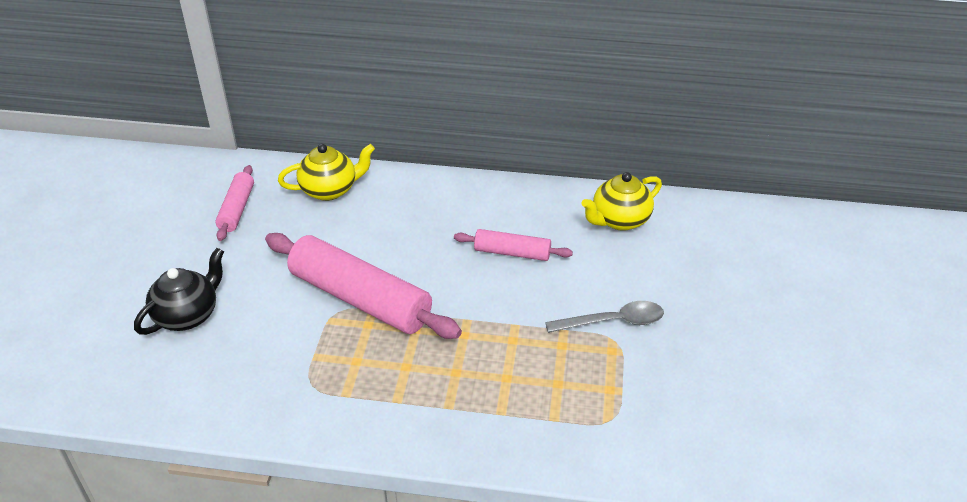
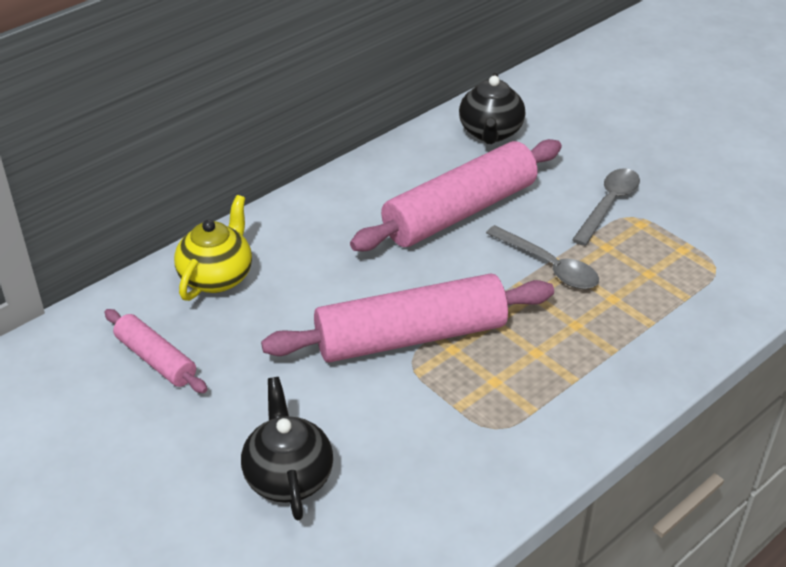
camera: 50 degrees left, 0 degrees up
pink rolling pin [454,229,573,261] -> pink rolling pin [350,139,562,251], size x1.92
yellow teapot [582,172,662,231] -> black teapot [459,73,525,144]
none -> grey spoon [486,225,599,289]

